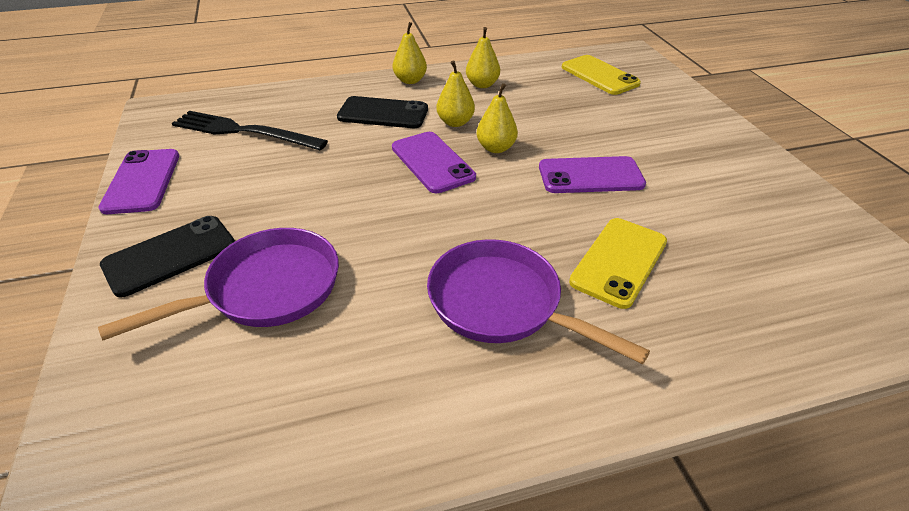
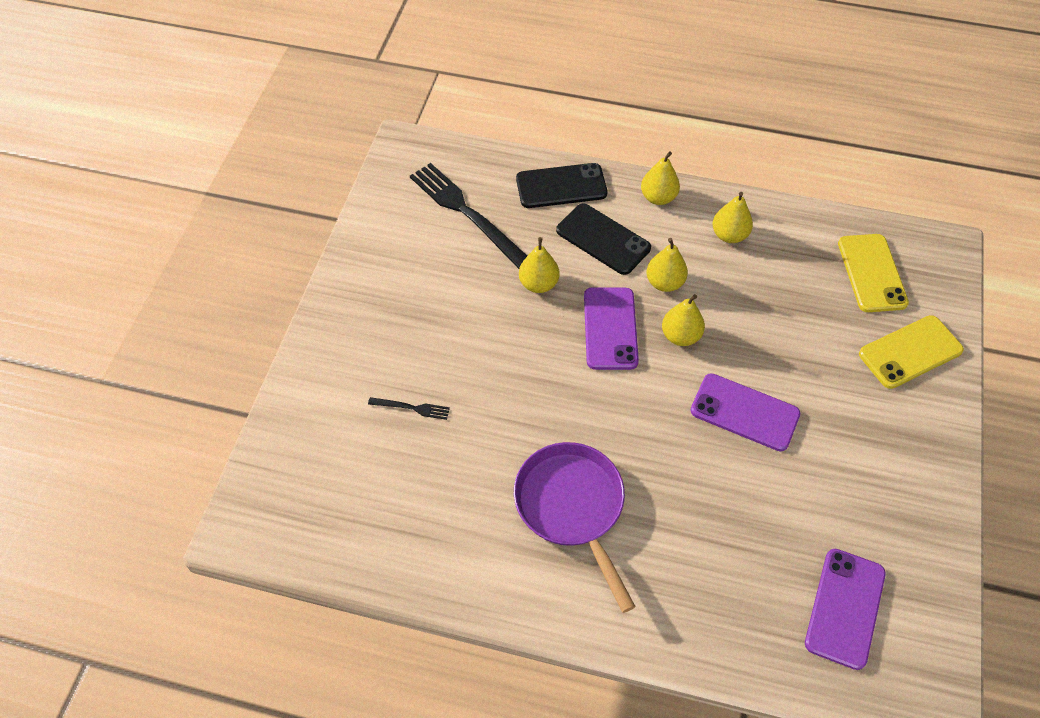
camera: 30 degrees right, 15 degrees up
purple phone [98,149,179,214] -> purple phone moved to [805,549,886,670]
purple pan [98,228,339,340] -> black fork [368,397,450,420]
black phone [100,216,235,297] -> black phone moved to [516,163,607,208]
yellow phone [569,218,667,309] -> yellow phone moved to [859,315,964,389]
none -> yellow pear [519,237,560,293]

